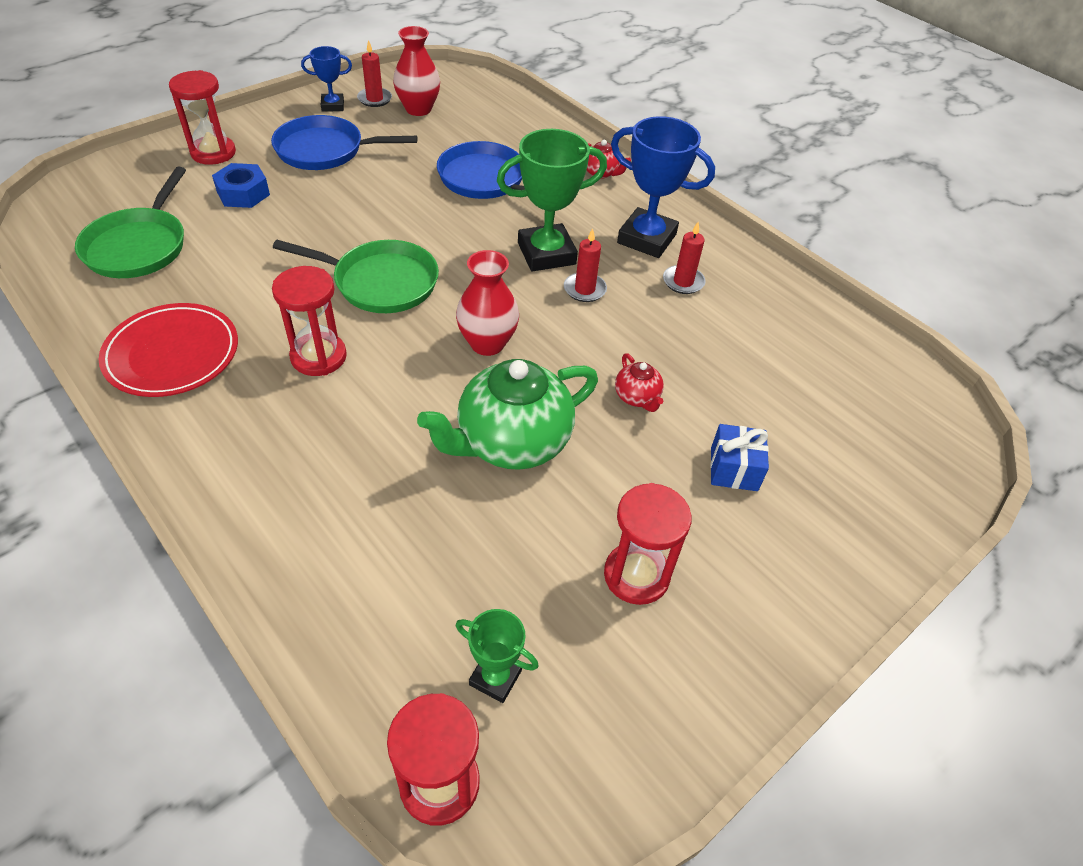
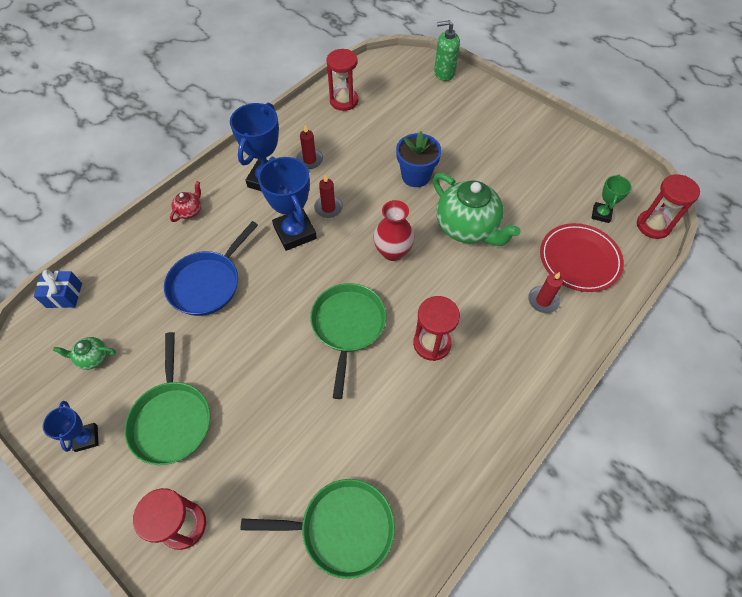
camera: 95 degrees left, 10 degrees up
red plate [99,303,238,397] -> red plate moved to [540,223,624,292]
blue nut [212,163,270,208] -> none
blue pan [271,115,418,170] -> green pan [124,332,210,465]
red candle [357,40,392,107] -> red candle moved to [528,272,563,313]
red vase [393,26,440,116] -> green teapot [53,337,116,370]
green trophy [497,129,607,271] -> blue trophy [258,156,317,251]
red hourglass [604,483,692,605] -> red hourglass moved to [327,49,358,111]
red teapot [615,353,664,412] -> blue flower pot [396,131,442,187]
blue gift [710,424,769,491] -> blue gift moved to [34,269,82,308]
none -> green soap dispenser [434,20,460,81]

